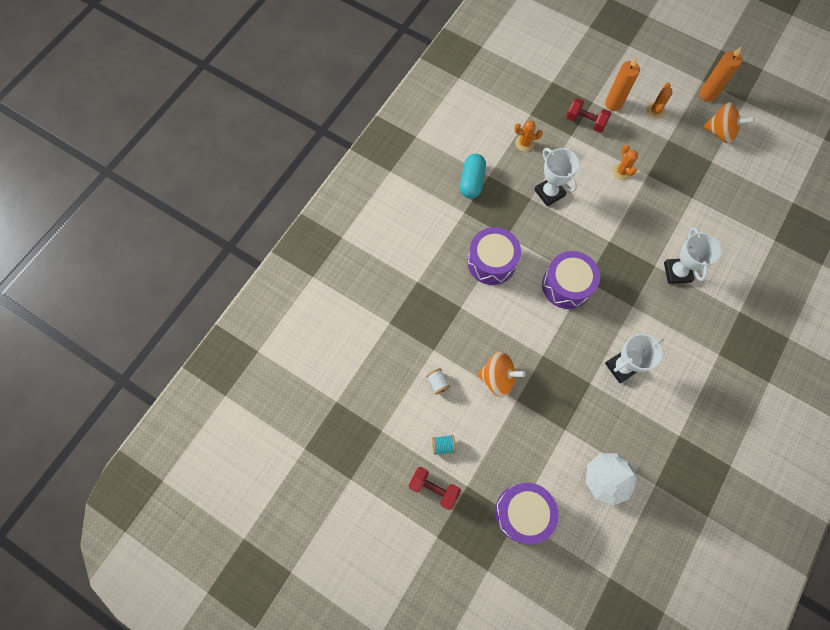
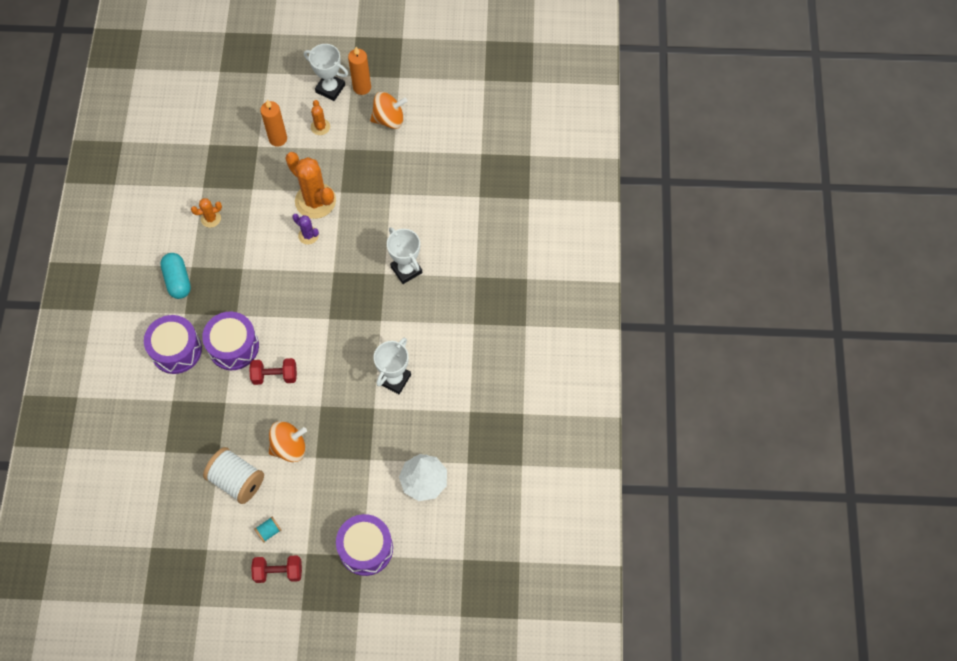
camera: 30 degrees left, 5 degrees down
white spool [426,368,450,395] -> white spool [203,447,264,504], size x2.23
white trophy [534,148,579,206] -> white trophy moved to [304,44,348,101]
purple drum [542,251,600,309] -> purple drum moved to [144,315,202,374]
red dumbbell [566,98,611,133] -> red dumbbell moved to [249,358,297,385]
orange cactus [613,144,638,180] -> orange cactus [285,152,336,219], size x2.04
none -> purple cactus [292,214,319,244]

